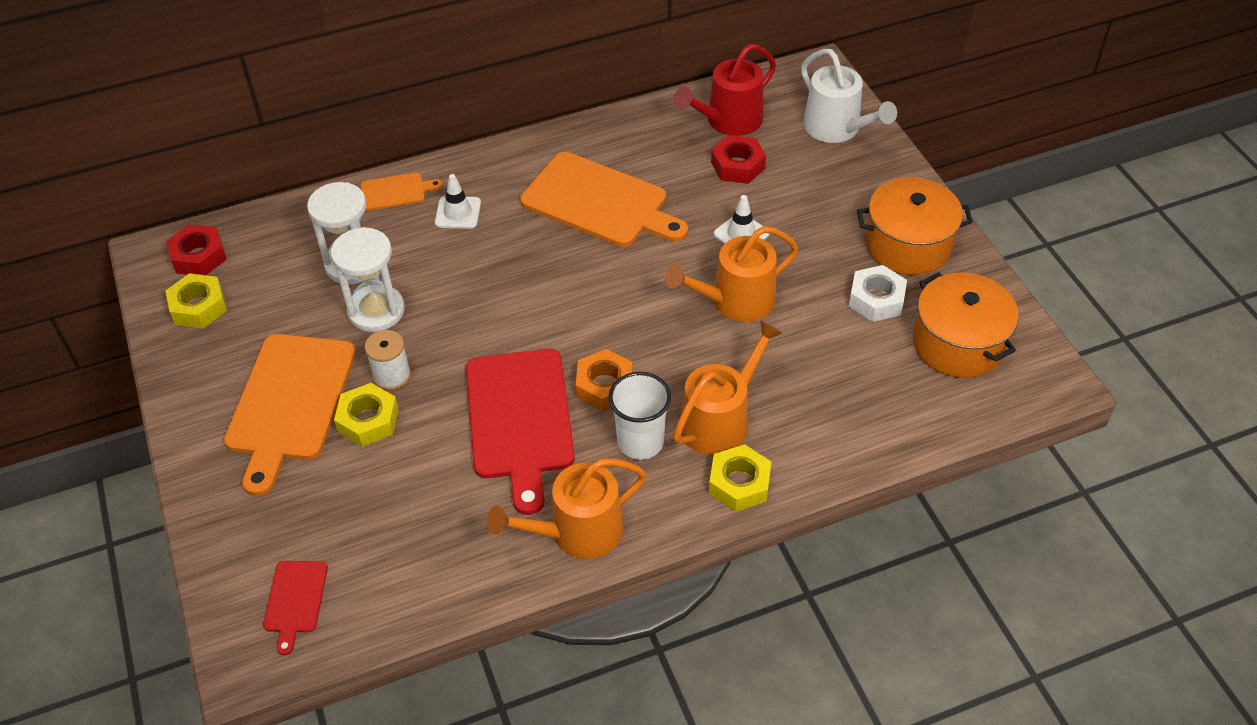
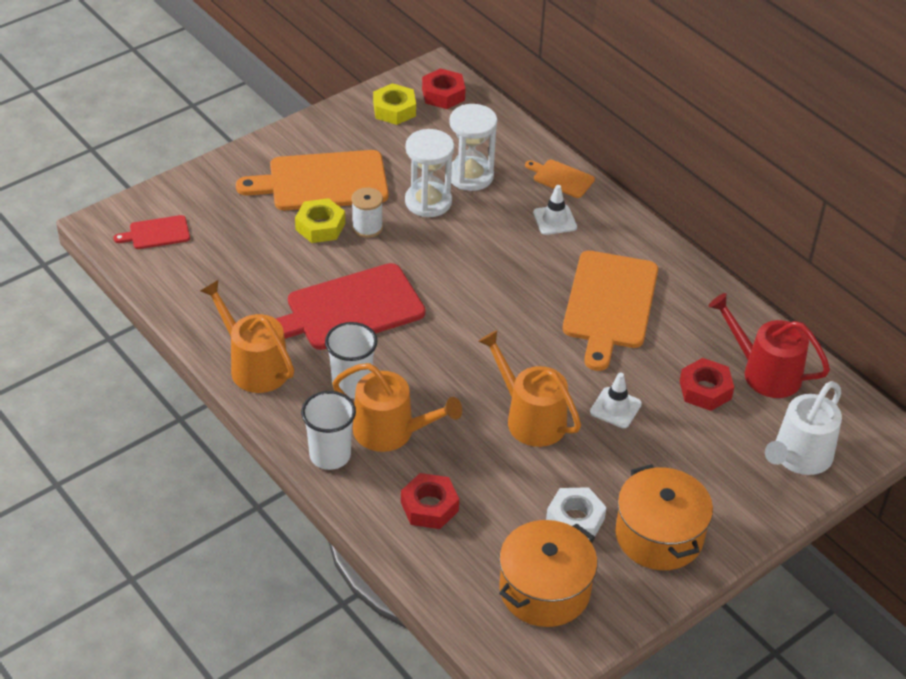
camera: 70 degrees right, 5 degrees down
orange cutting board [361,173,442,211] -> orange cutting board turned 150 degrees clockwise [525,160,595,198]
orange nut [576,349,633,411] -> none
yellow nut [709,444,771,512] -> white cup [301,391,356,470]
none -> red nut [401,473,459,529]

